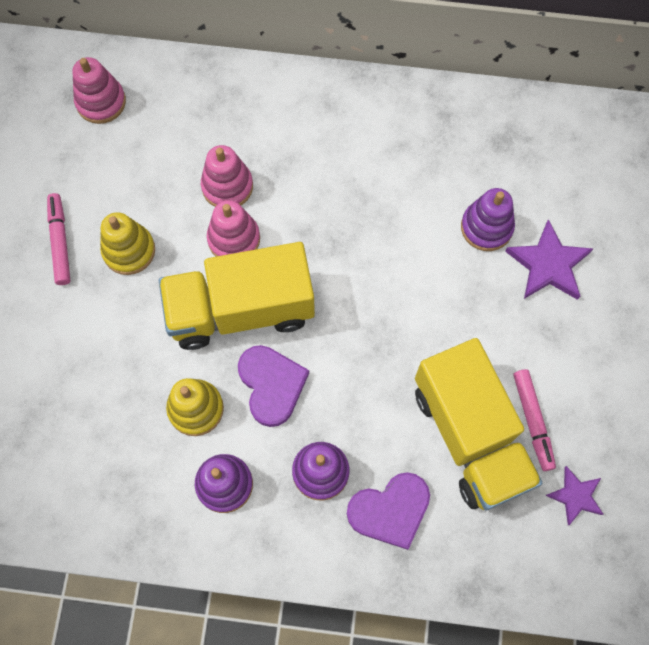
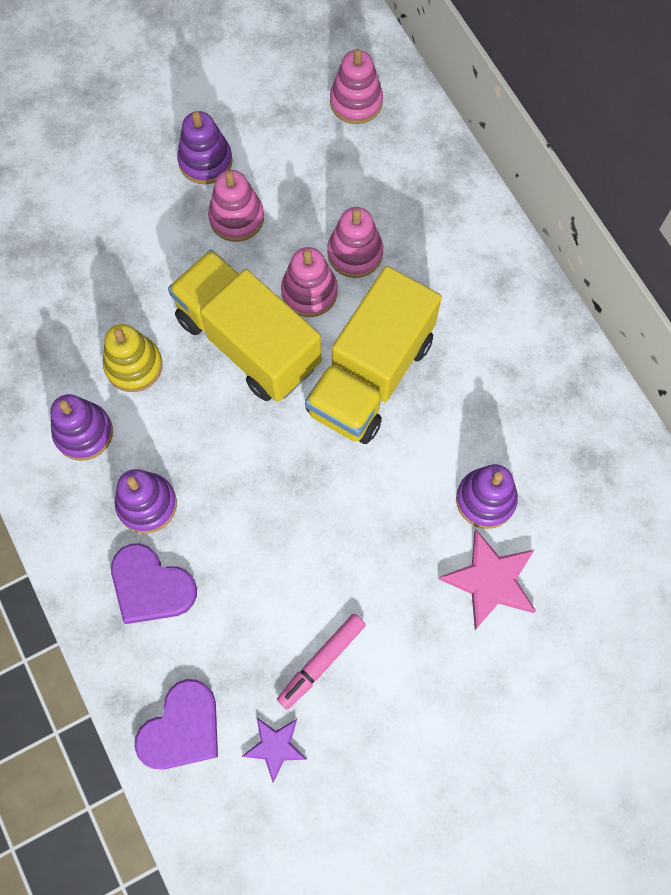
camera: 55 degrees right, 0 degrees up
pink marker [47,193,71,285] -> purple stacking toy [177,111,233,184]
yellow stacking toy [100,212,155,275] -> pink stacking toy [208,170,264,242]
purple heart [238,345,309,427] -> purple heart moved to [135,679,218,769]
yellow truck [415,338,542,510] -> yellow truck moved to [305,266,442,444]
purple star [505,219,593,300] -> pink star [439,530,536,630]

